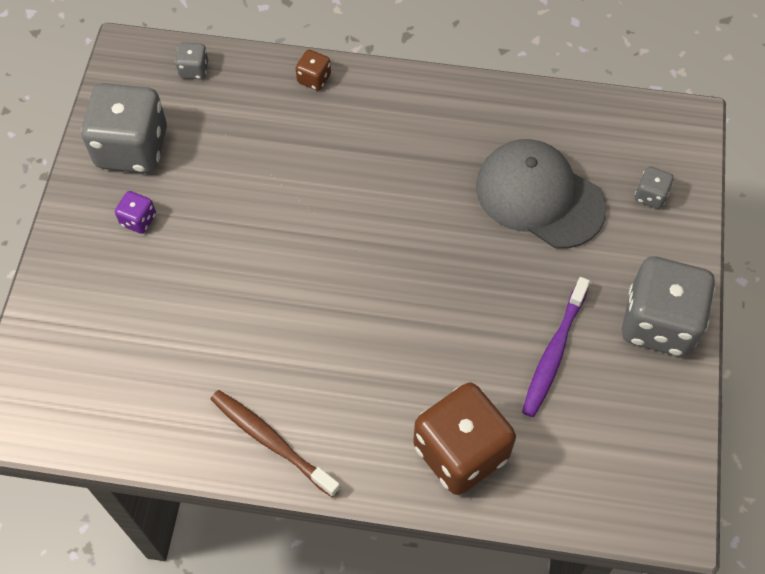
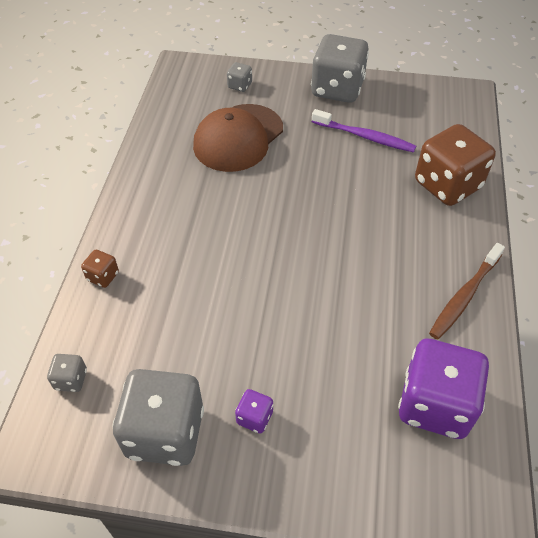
camera: 90 degrees left, 10 degrees down
grey cap [476,139,607,248] -> brown cap [193,104,283,172]
none -> purple dice [398,339,489,439]

